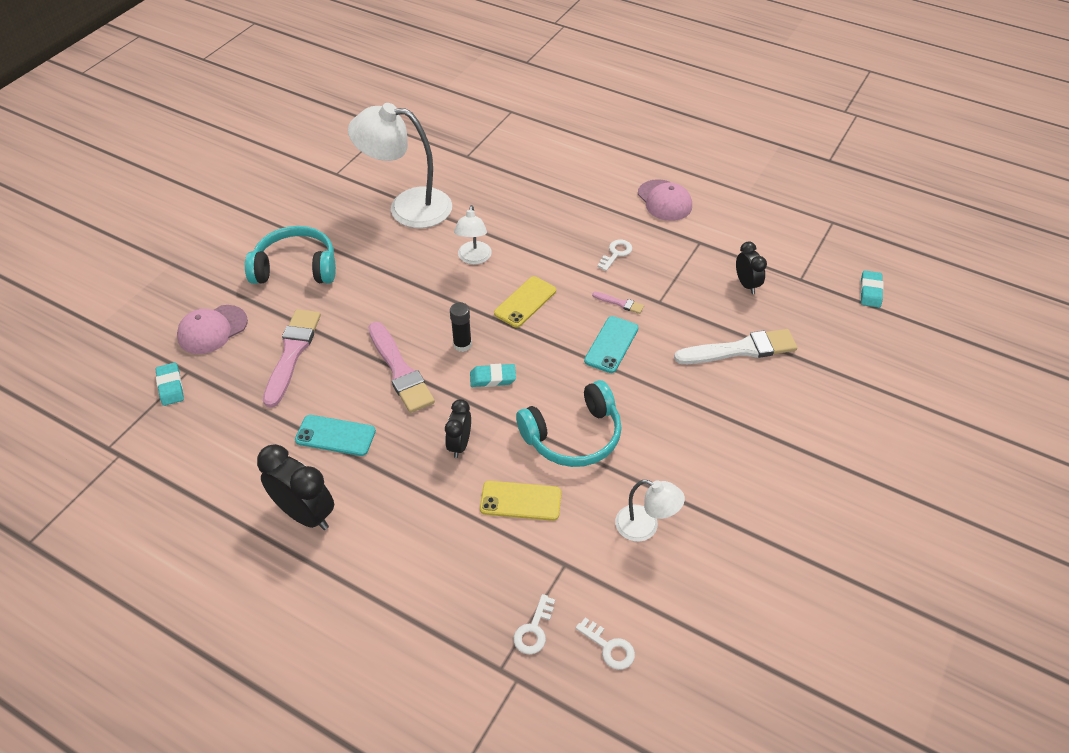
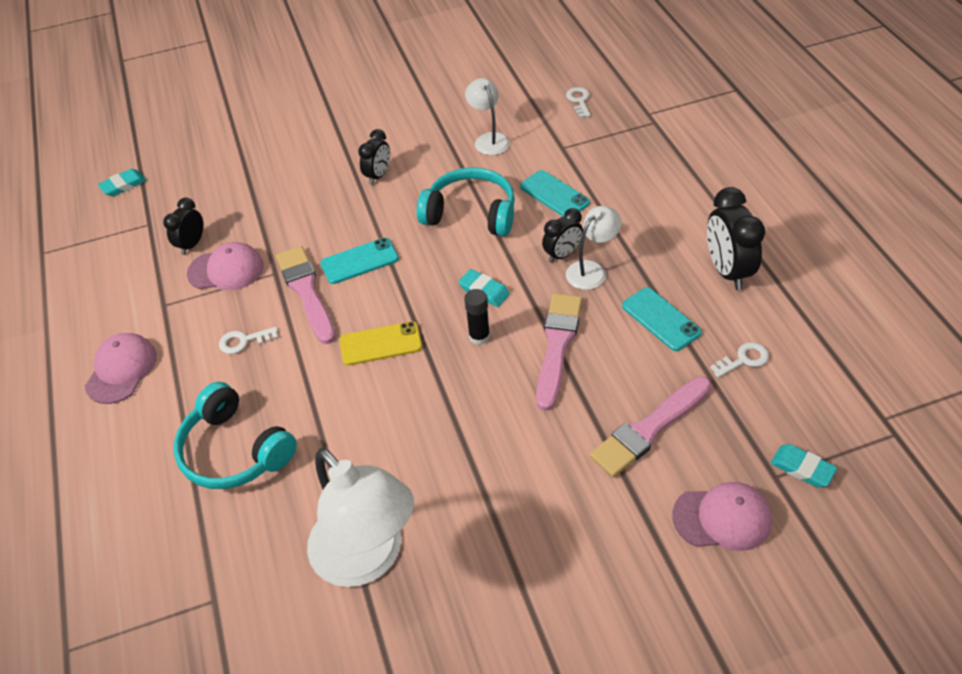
camera: 135 degrees left, 0 degrees up
turquoise eraser [155,362,184,406] -> turquoise eraser turned 75 degrees counterclockwise [771,444,837,487]
turquoise headphones [245,226,336,284] -> turquoise headphones moved to [174,382,297,489]
white lamp [454,205,492,264] -> white lamp moved to [566,206,622,290]
yellow phone [480,481,561,521] -> turquoise phone [520,170,590,217]
white key [513,594,555,654] -> white key moved to [710,342,769,378]
pink brush [592,292,644,314] -> pink brush [276,246,335,344], size x2.20
white brush [674,329,797,364] -> none
none -> pink cap [187,242,264,290]
none -> black clock [358,129,390,185]

